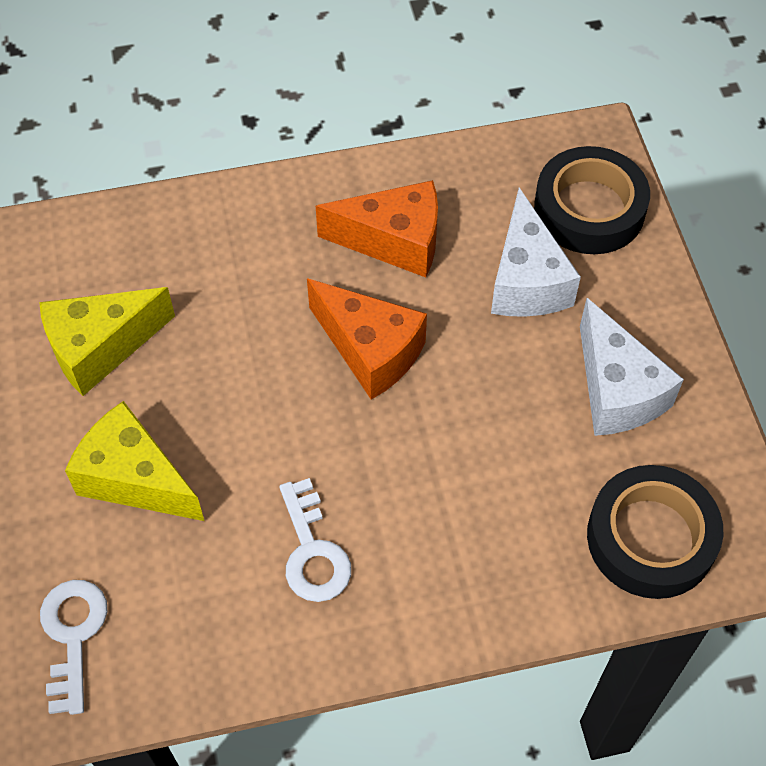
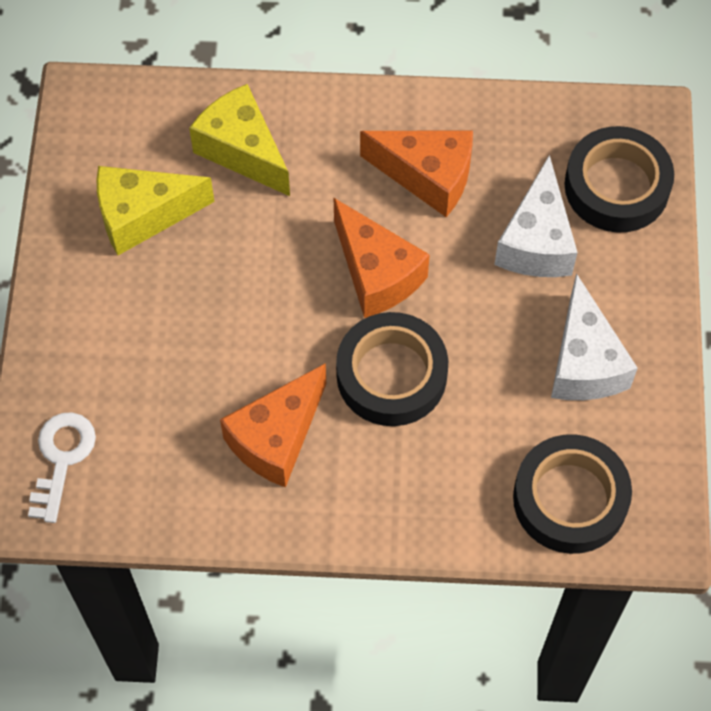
camera: 15 degrees right, 5 degrees up
yellow cheese [65,401,204,521] -> yellow cheese moved to [189,84,290,196]
white key [279,478,351,602] -> orange cheese [220,363,326,488]
none -> black tape [336,312,448,426]

